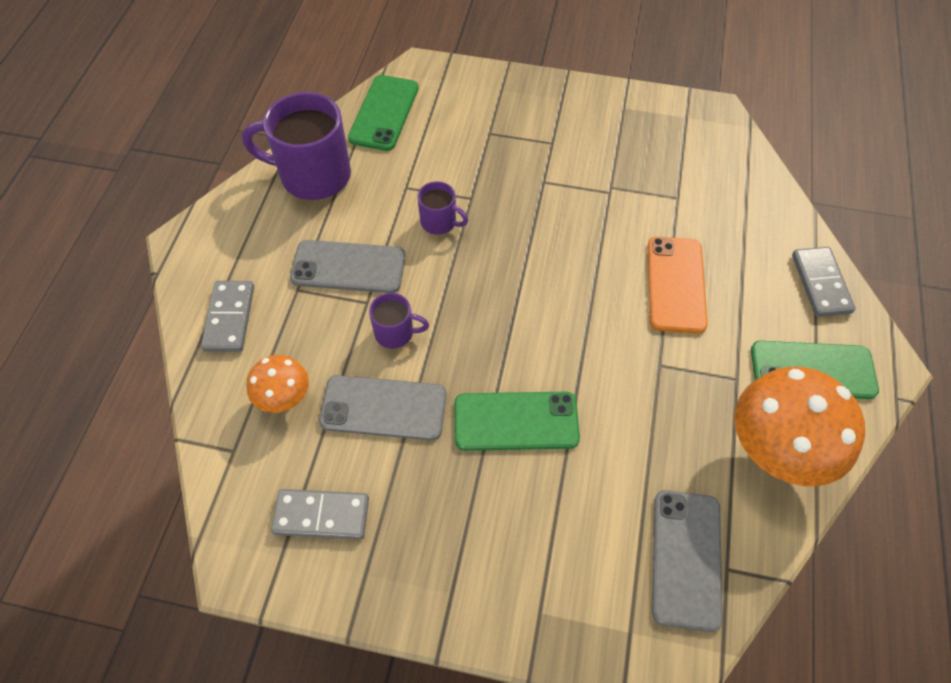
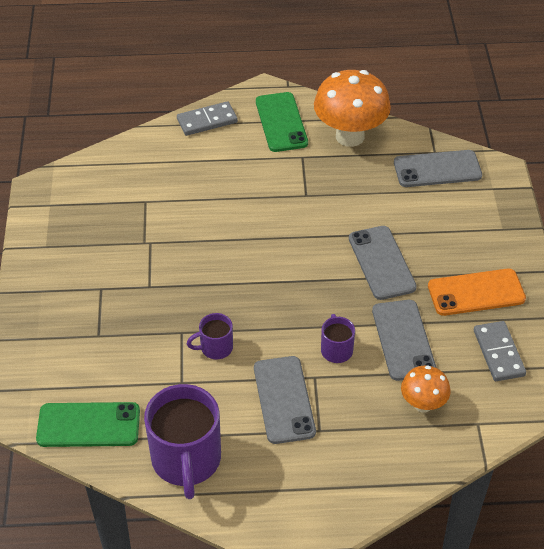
camera: 105 degrees left, 10 degrees down
grey domino [201,281,254,352] -> none
purple mug [418,181,468,235] -> purple mug turned 120 degrees counterclockwise [187,313,233,359]
green phone [455,392,580,451] -> grey phone [349,226,417,300]
orange phone [647,237,708,334] -> orange phone moved to [428,268,526,316]

